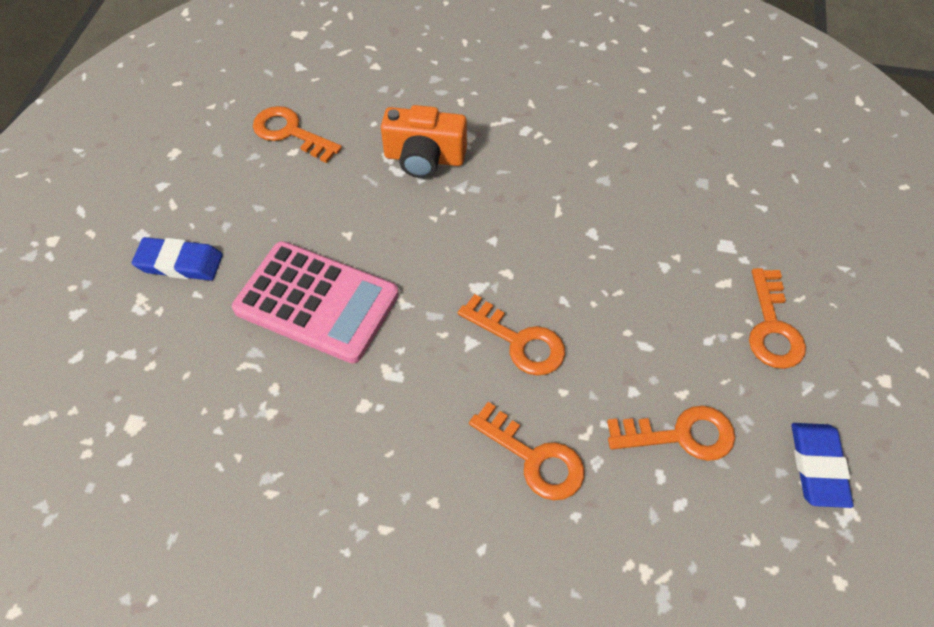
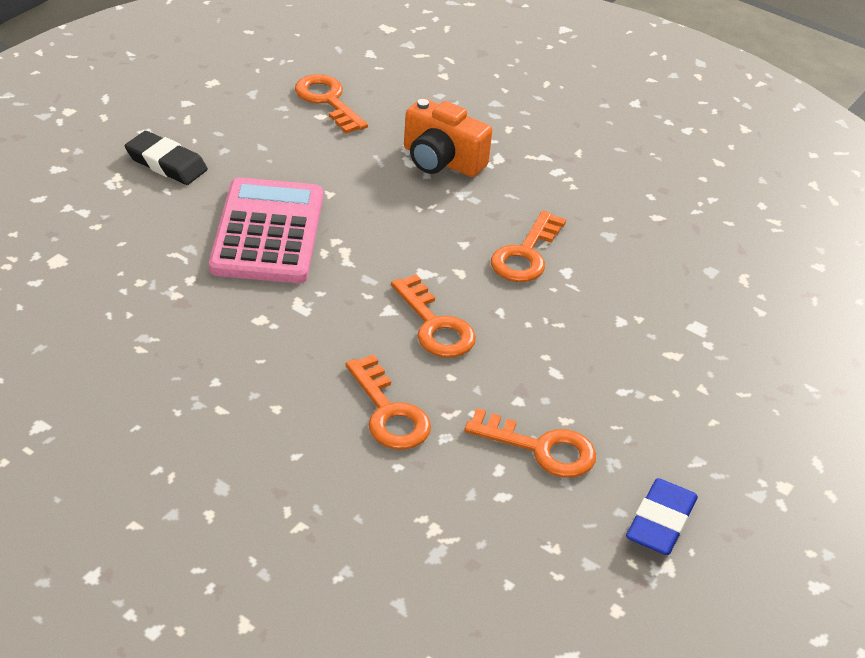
camera: 20 degrees right, 15 degrees down
blue eraser [132,237,223,281] -> black eraser [125,131,208,185]
pink calculator [232,241,399,363] -> pink calculator turned 135 degrees counterclockwise [209,177,323,283]
orange key [749,268,806,369] -> orange key moved to [491,211,566,282]

